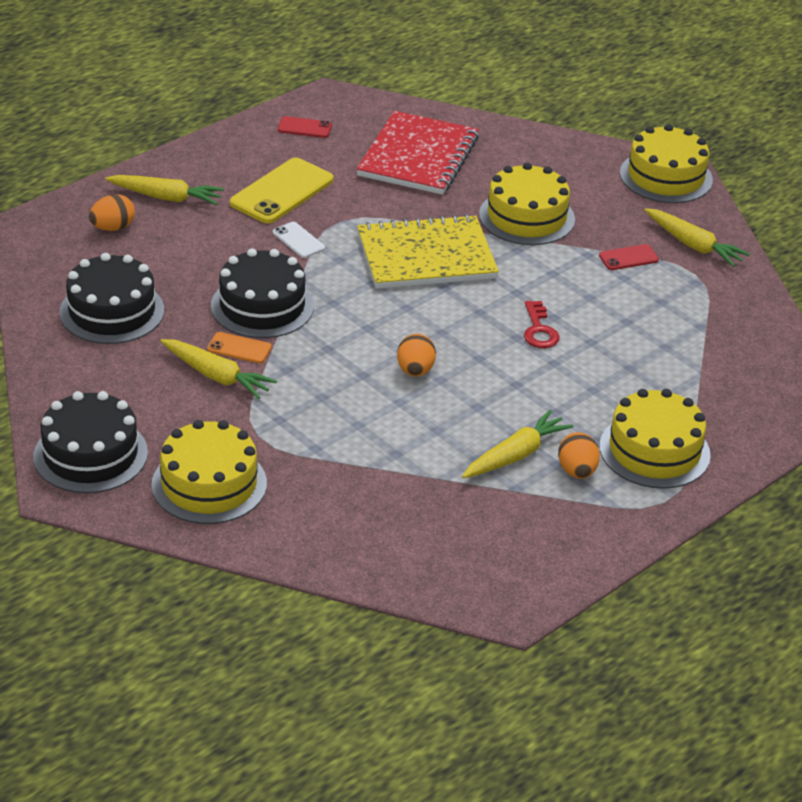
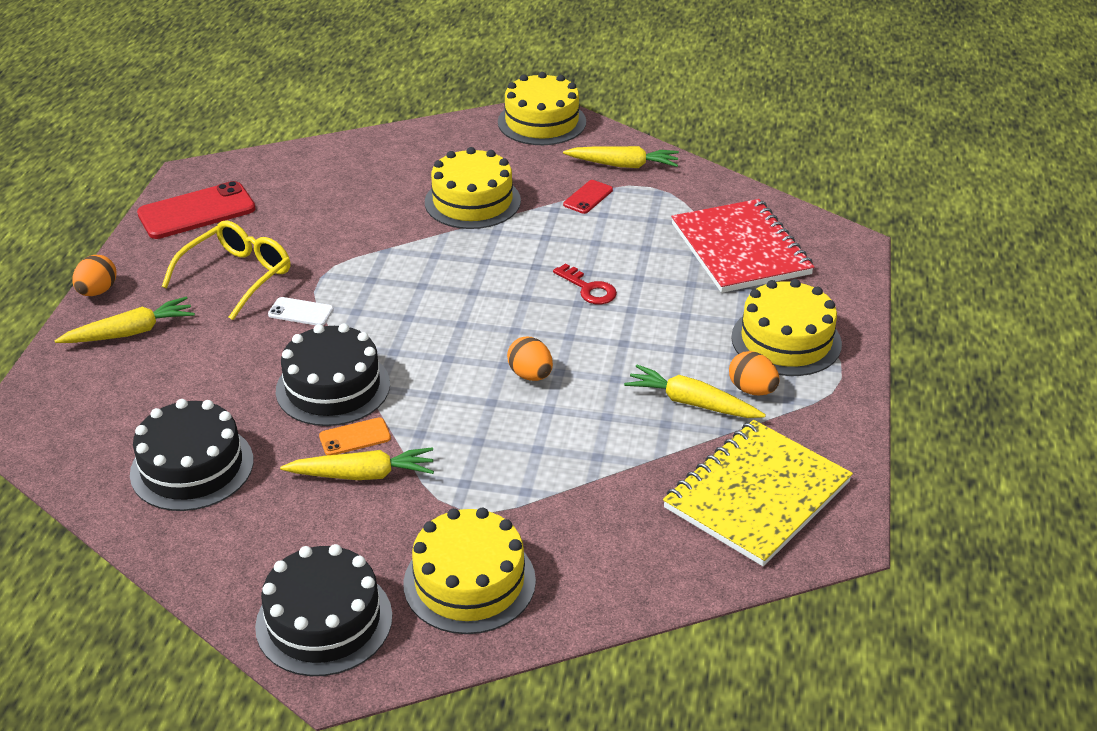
camera: 35 degrees left, 0 degrees up
orange egg [89,194,135,231] -> orange egg moved to [72,255,117,296]
yellow phone [230,158,334,224] -> yellow glasses [162,221,290,320]
red phone [278,116,332,138] -> red phone [137,181,256,239], size x1.97
red notebook [356,111,479,195] -> red notebook moved to [671,199,814,293]
yellow notebook [357,214,499,289] -> yellow notebook moved to [663,420,853,566]
yellow carrot [462,410,573,478] -> yellow carrot turned 75 degrees counterclockwise [624,365,766,418]

